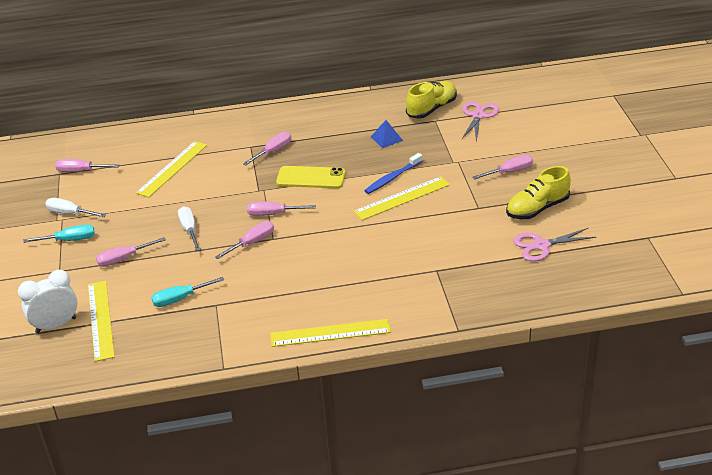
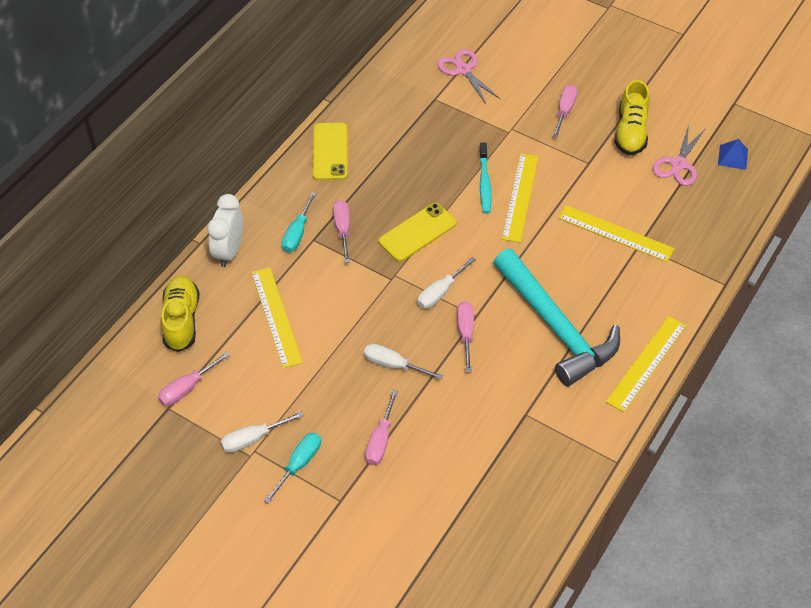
camera: 50 degrees left, 15 degrees up
white clock [18,270,78,333] -> white clock moved to [207,194,243,267]
yellow ruler [88,281,115,362] -> yellow ruler moved to [558,205,675,262]
turquoise screwdriver [151,277,224,307] -> turquoise screwdriver moved to [282,192,316,252]
pink screwdriver [247,201,316,216] -> white screwdriver [417,257,476,309]
blue toothbrush [364,153,422,194] -> turquoise toothbrush [479,143,491,214]
blue pyramid [371,120,403,148] -> blue pyramid moved to [718,139,748,170]
yellow shoe [406,81,457,118] -> yellow shoe moved to [161,276,199,352]
none -> yellow phone [312,123,348,180]
none -> turquoise hammer [493,249,620,386]

